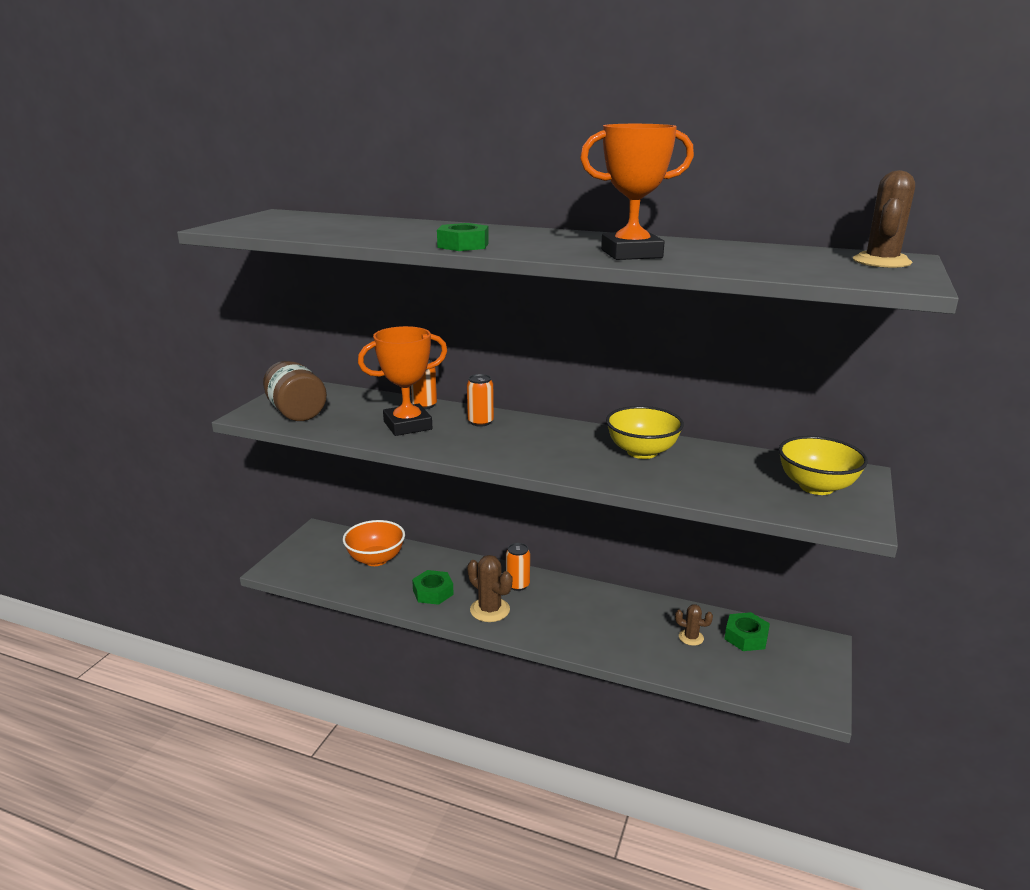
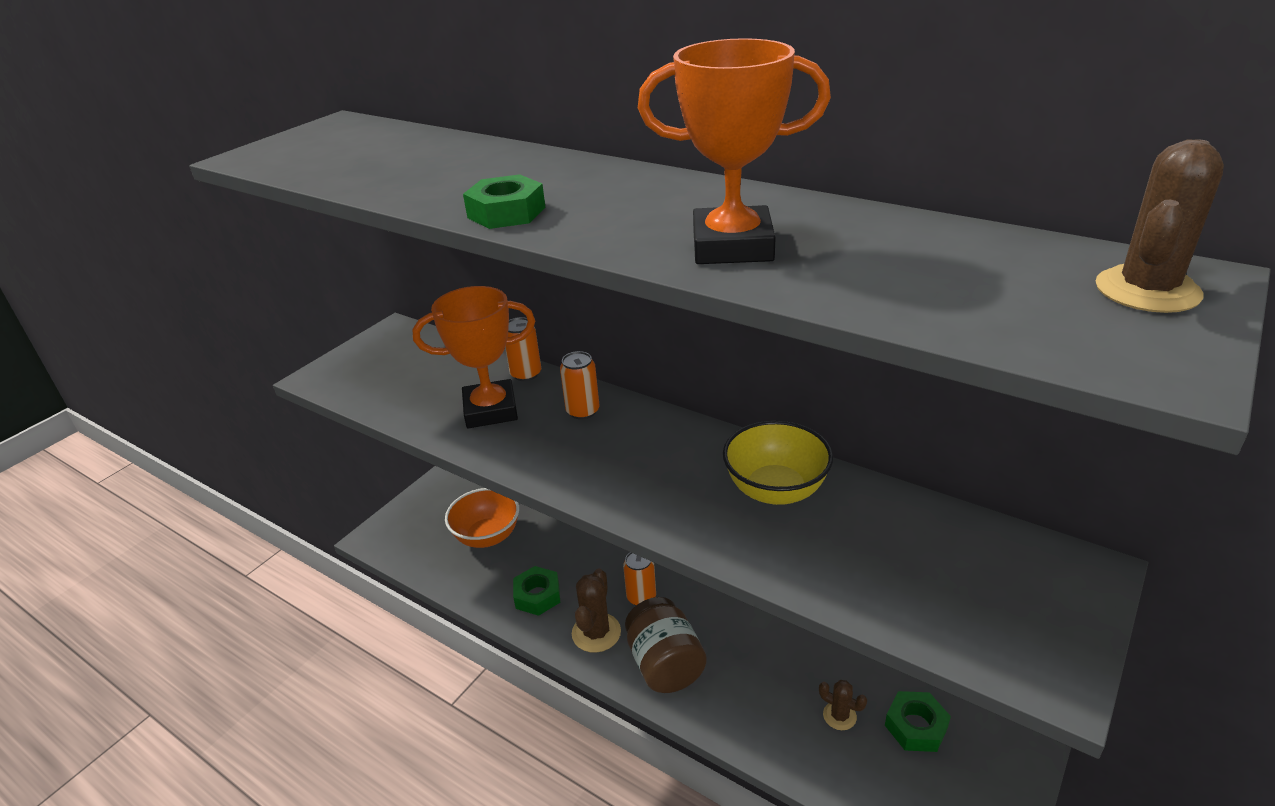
camera: 15 degrees right, 10 degrees up
brown jar [263,361,327,421] -> brown jar moved to [625,597,707,693]
brown cactus [467,555,512,622] -> brown cactus turned 45 degrees clockwise [572,568,621,653]
yellow bowl [779,436,868,495] -> none

